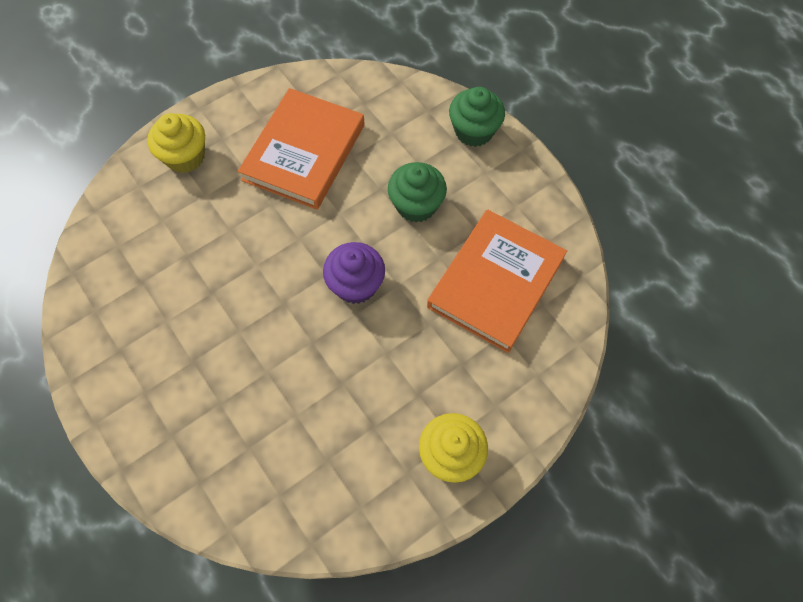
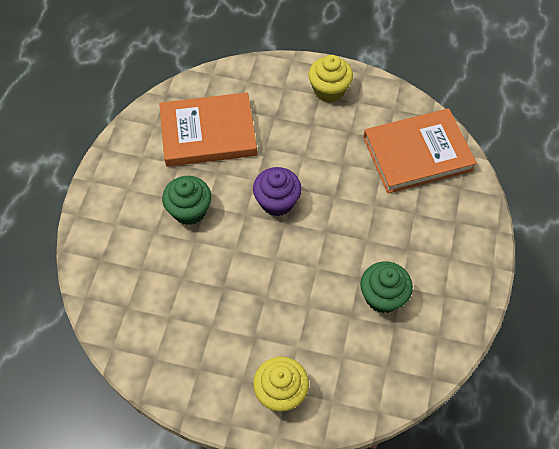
camera: 130 degrees left, 5 degrees down
orange book [238,88,365,210] -> orange book moved to [363,108,477,194]
green cupcake [449,87,505,147] -> green cupcake moved to [360,261,413,313]

